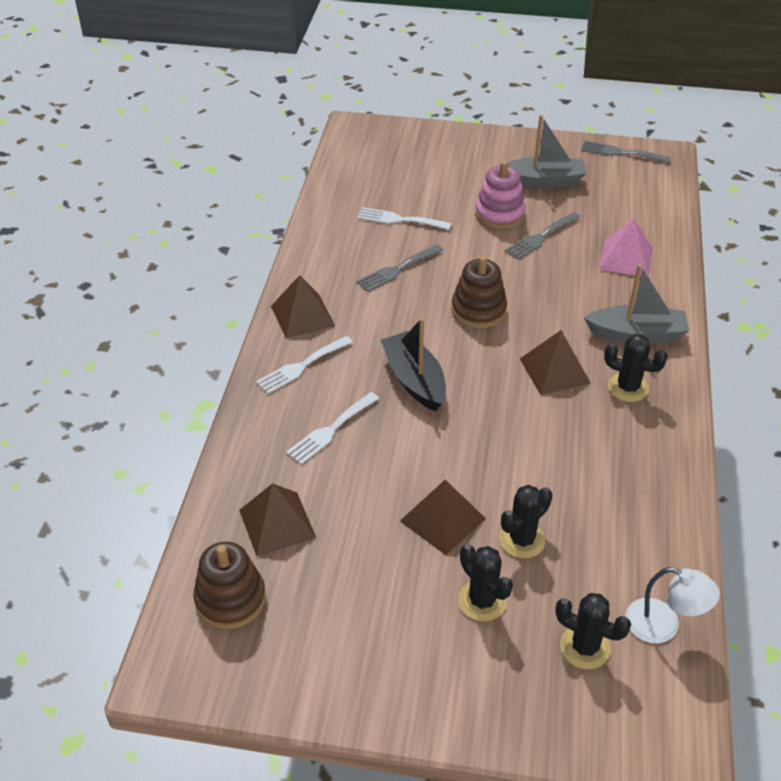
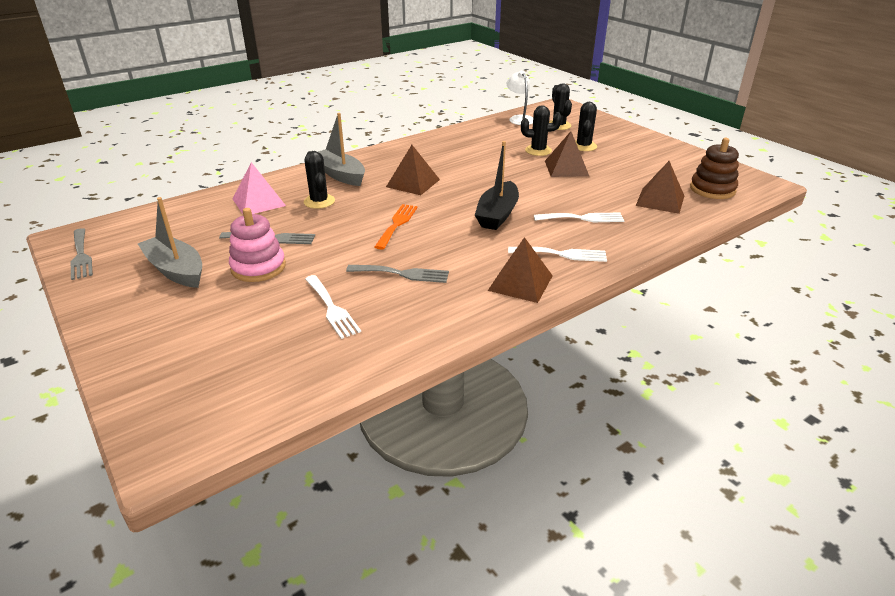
camera: 135 degrees left, 10 degrees down
brown stacking toy [451,256,507,328] -> orange fork [375,204,418,250]
black cactus [604,334,668,402] -> black cactus moved to [304,151,335,209]

